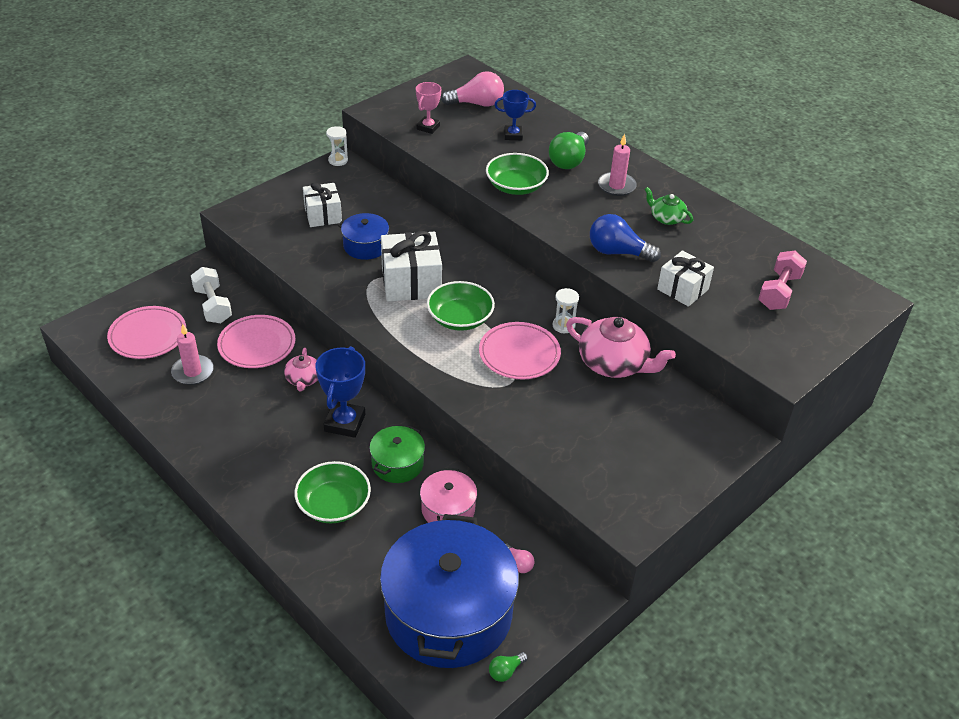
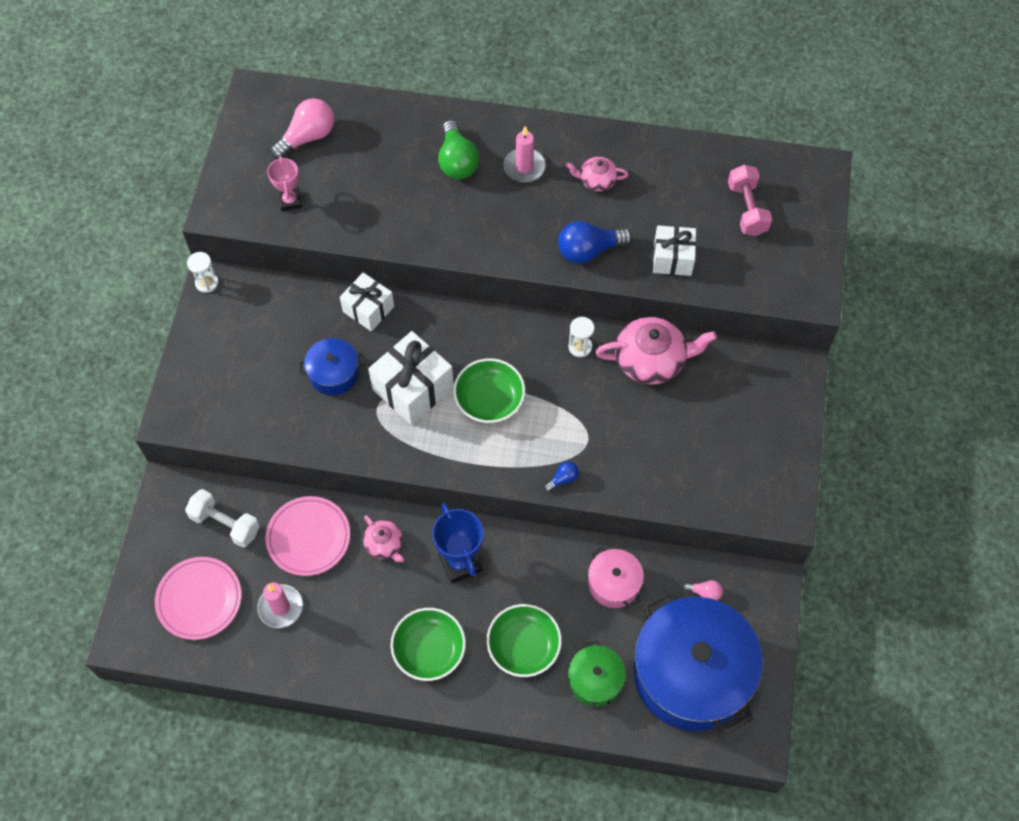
camera: 35 degrees left, 20 degrees up
white gift [303,182,342,227] -> white gift moved to [340,272,394,331]
green pot [370,426,425,483] -> green pot moved to [568,640,626,710]
pink plate [479,322,561,379] -> none
green bowl [486,153,549,195] -> green bowl moved to [391,608,466,681]
green light bulb [489,652,528,682] -> none
blue trophy [495,90,536,140] -> none
green teapot [645,187,693,225] -> pink teapot [566,157,629,191]
none -> blue light bulb [544,461,579,492]

